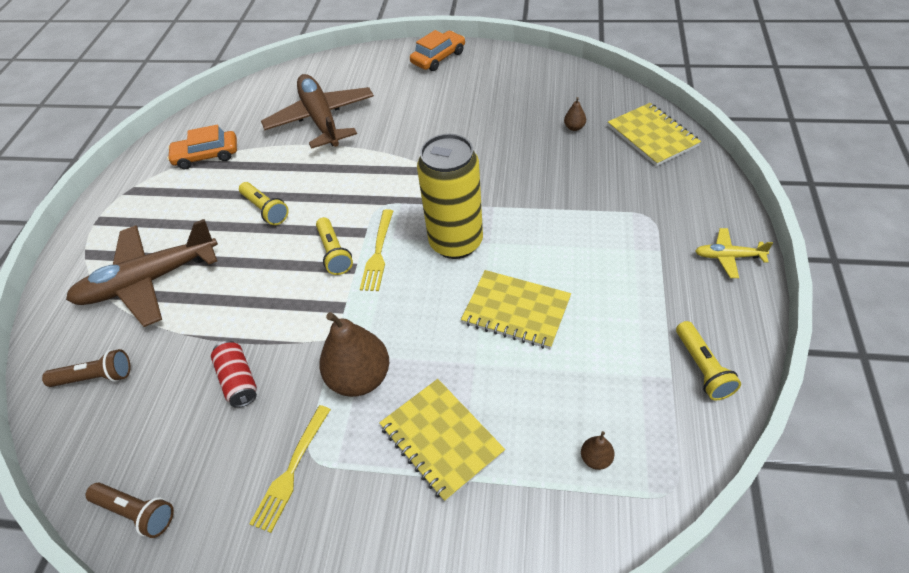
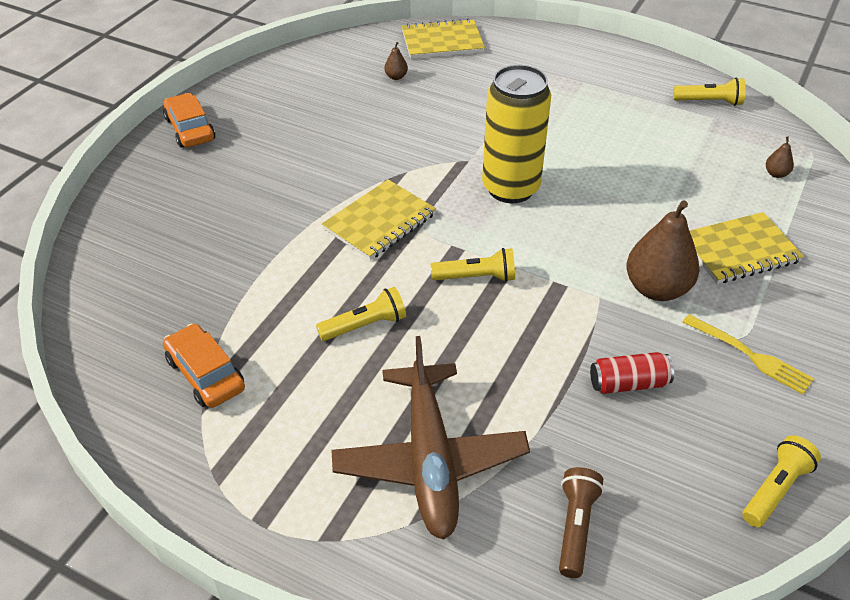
camera: 75 degrees left, 5 degrees down
brown flashlight [85,482,174,538] -> yellow flashlight [742,435,821,527]
orange car [167,125,237,169] -> orange car turned 135 degrees clockwise [163,323,245,408]
brown plane [261,74,374,149] -> none
yellow fork [360,209,393,291] -> none
yellow notebook [461,270,571,349] -> yellow notebook moved to [322,179,436,260]
yellow plane [695,228,773,278] -> none

